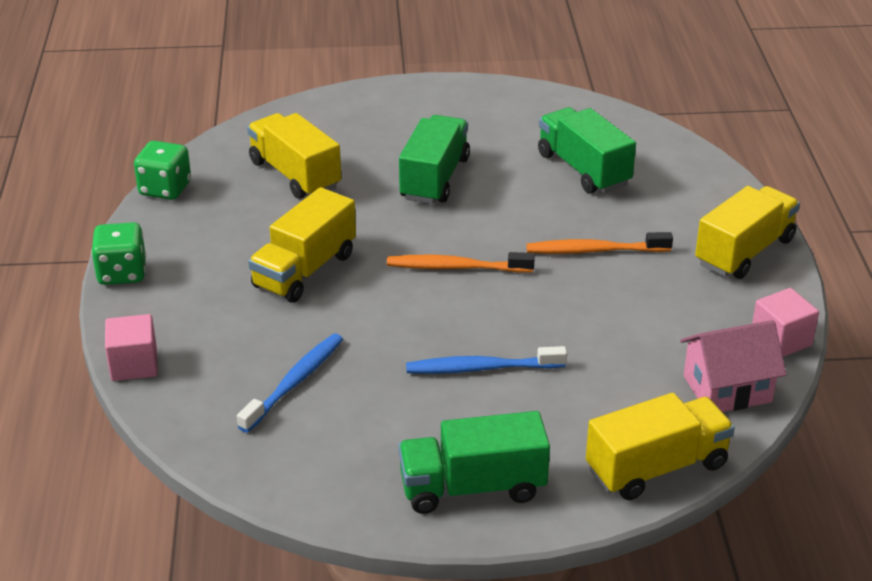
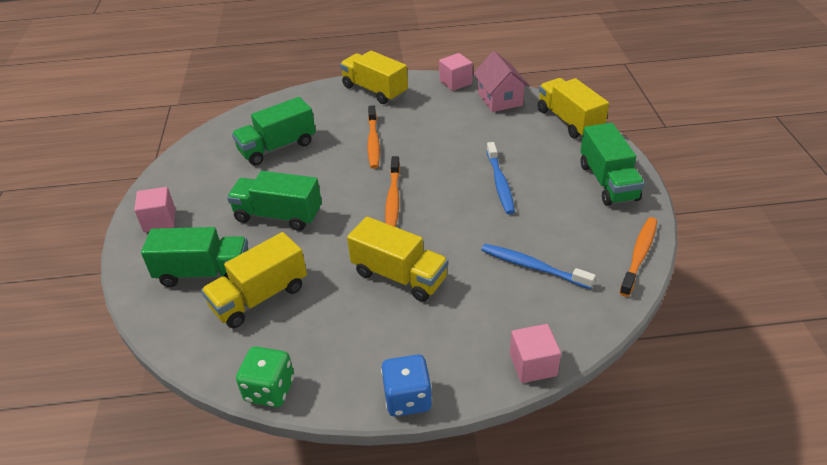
camera: 90 degrees left, 5 degrees up
green dice [91,222,146,285] -> blue dice [381,354,432,417]
none -> pink cube [134,187,175,232]
none -> green truck [141,227,248,287]
none -> orange toothbrush [619,217,657,297]

